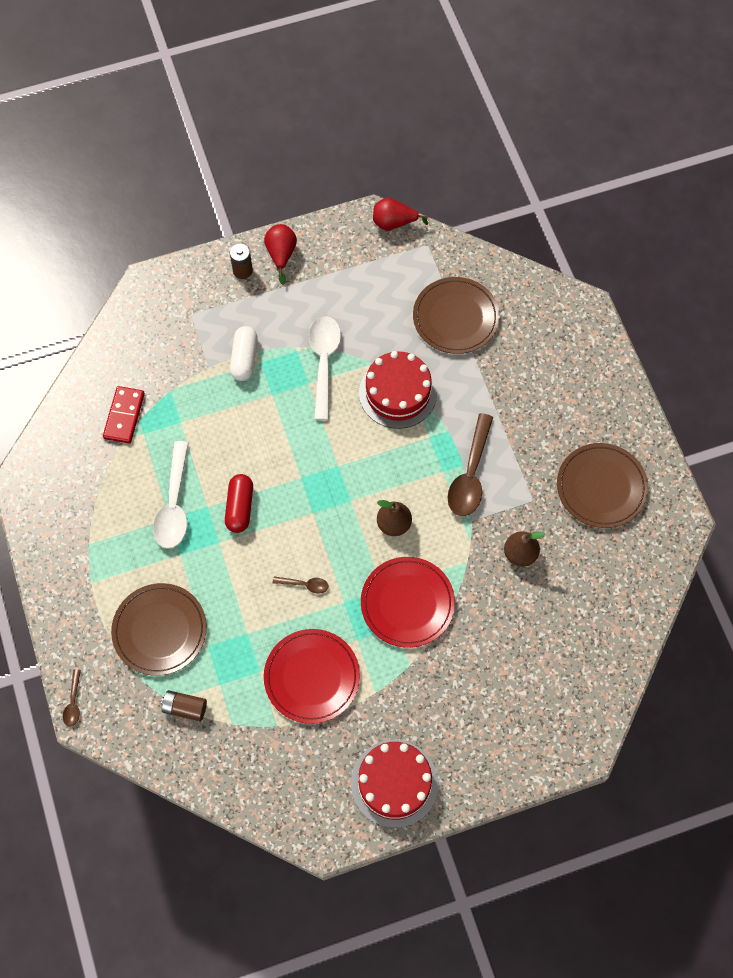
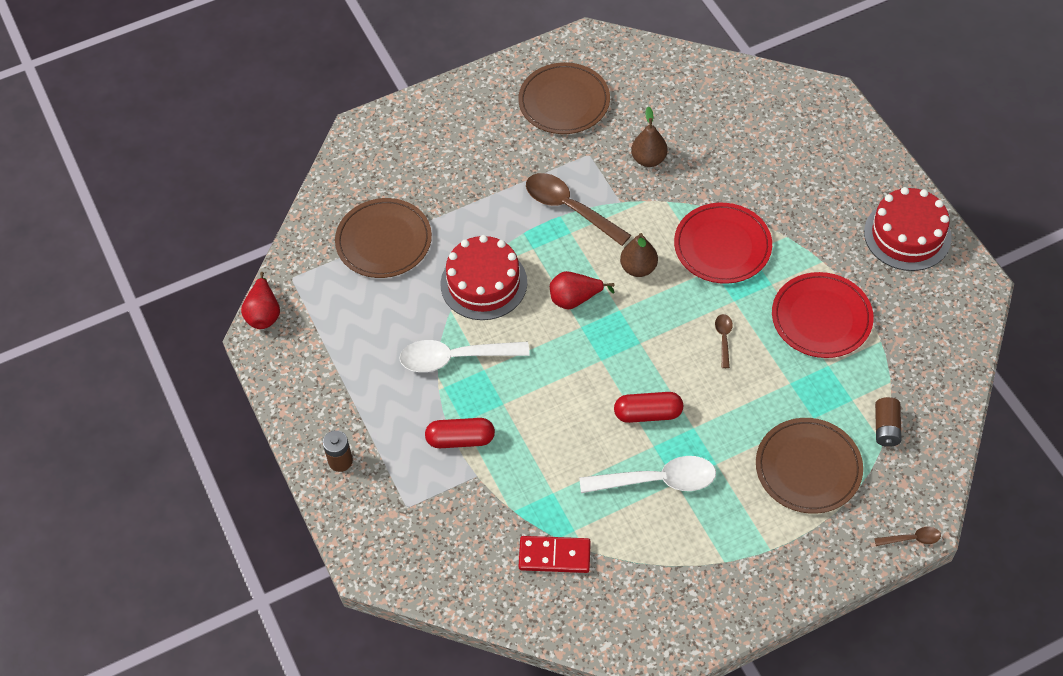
camera: 95 degrees left, 10 degrees down
white capsule [230,326,258,381] -> red capsule [425,418,495,448]
red pear [264,224,297,285] -> red pear moved to [550,271,614,310]
brown spoon [447,413,493,516] -> brown spoon turned 150 degrees counterclockwise [526,173,631,246]

